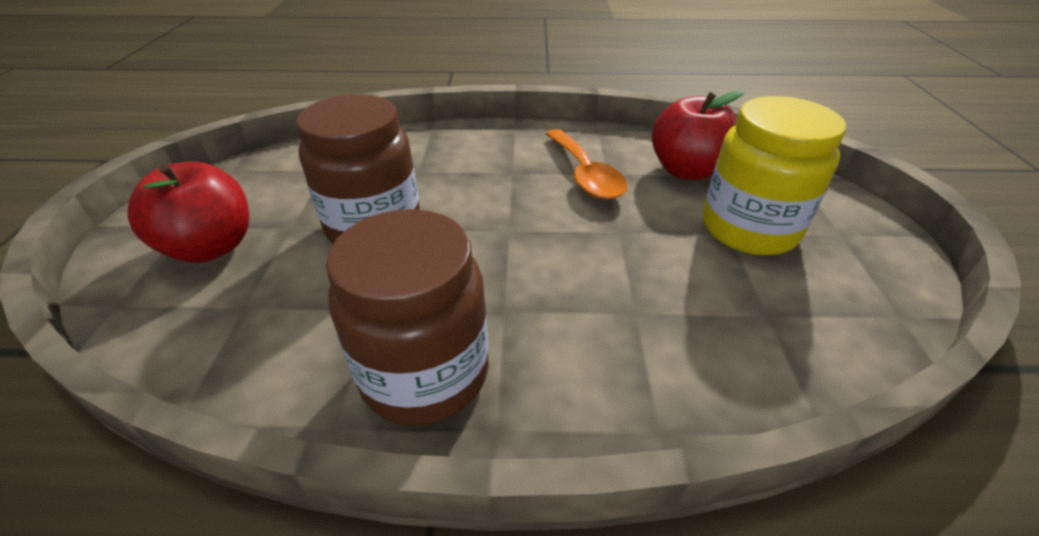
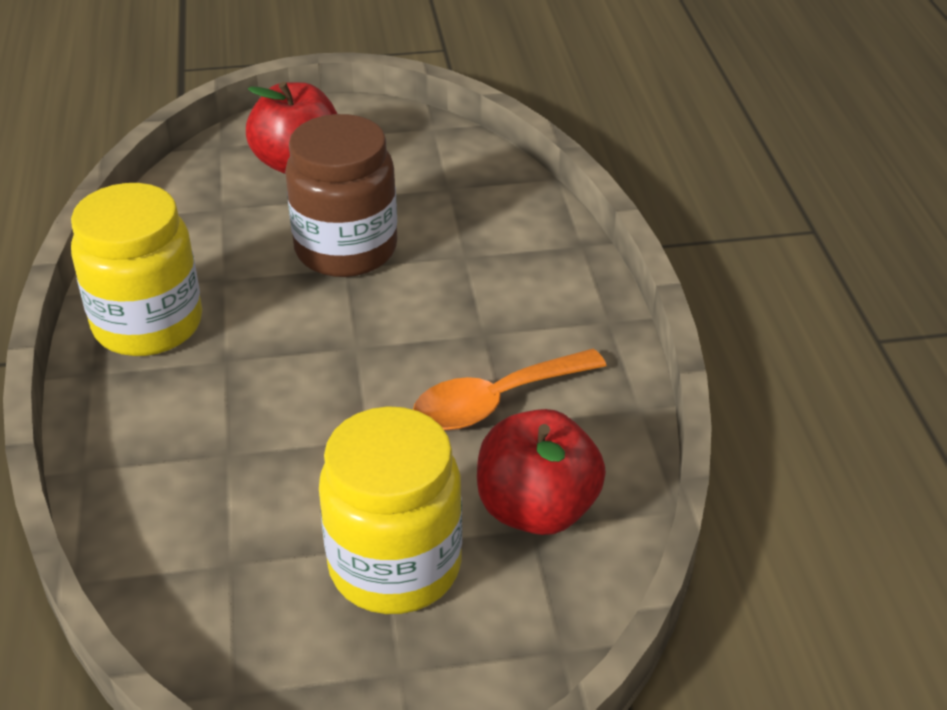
camera: 80 degrees right, 0 degrees up
brown jar [326,209,489,426] -> yellow jar [71,183,202,356]

